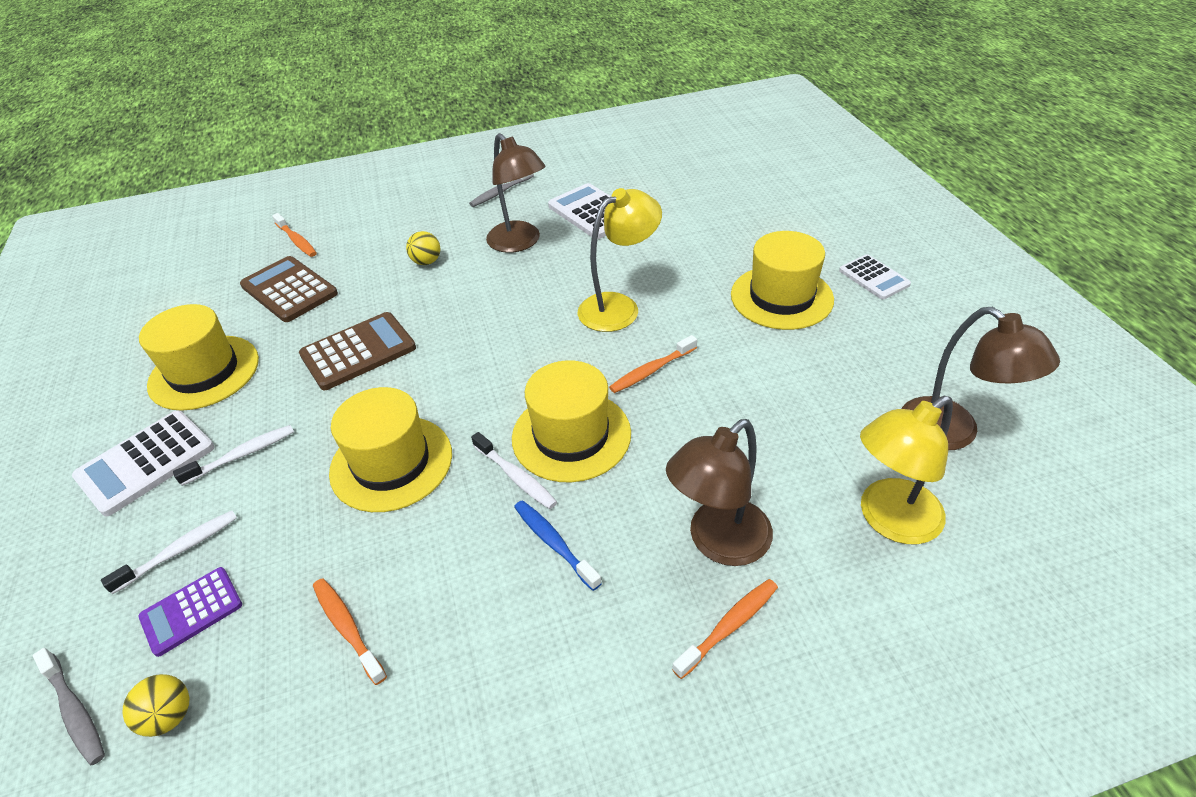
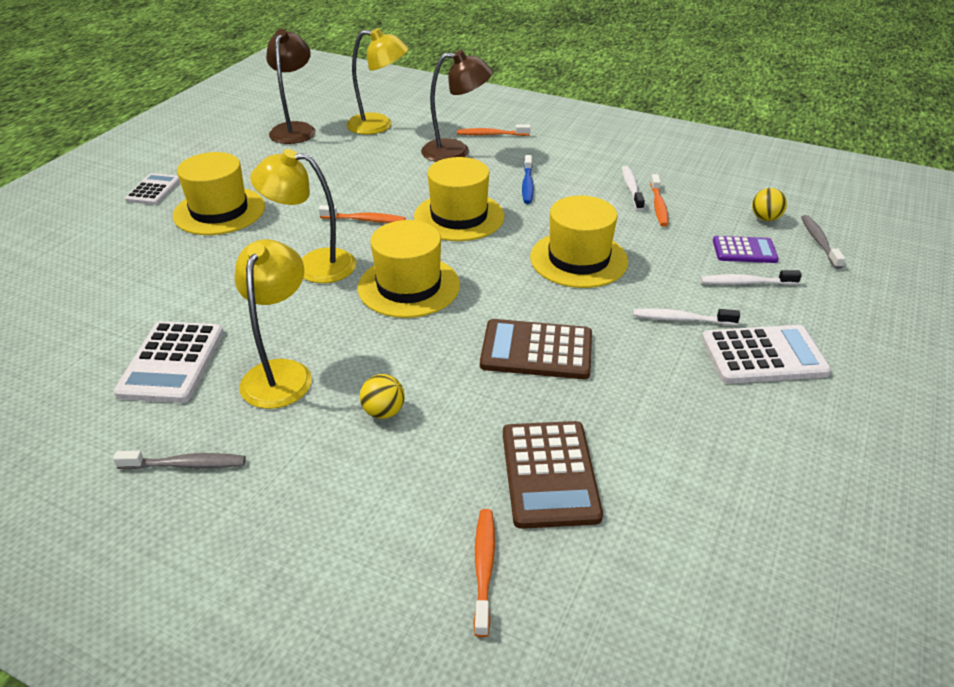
camera: 140 degrees left, 5 degrees down
yellow hat [139,304,259,411] -> yellow hat moved to [358,220,460,318]
white toothbrush [471,432,557,509] -> white toothbrush moved to [622,166,645,210]
brown lamp [486,133,545,253] -> yellow lamp [234,239,312,409]

